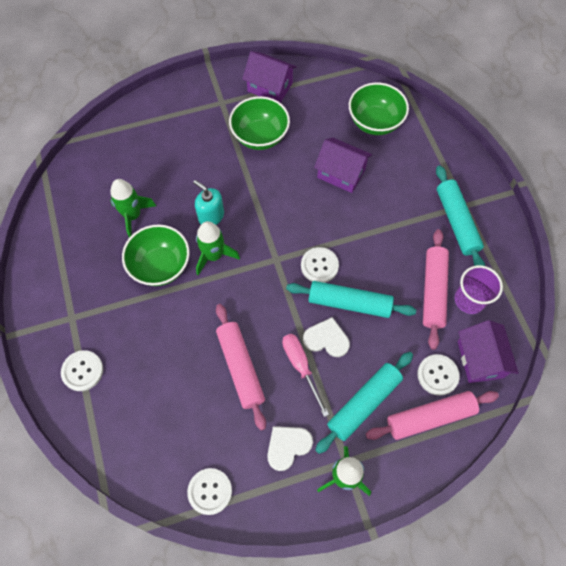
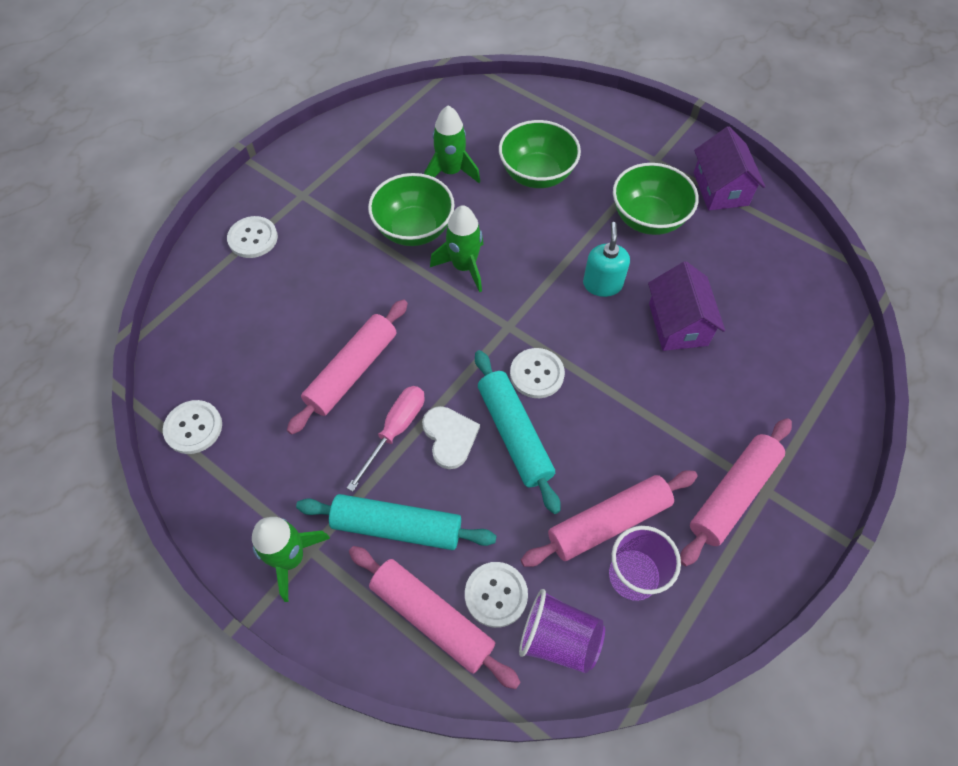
camera: 55 degrees right, 5 degrees down
turquoise soap dispenser [193,180,224,225] -> turquoise soap dispenser moved to [583,222,630,297]
white heart [267,426,313,471] -> none
green bowl [349,83,409,135] -> green bowl moved to [499,120,581,188]
turquoise rolling pin [436,165,485,266] -> pink rolling pin [680,418,792,566]
purple house [457,320,519,383] -> purple cup [519,589,605,673]

